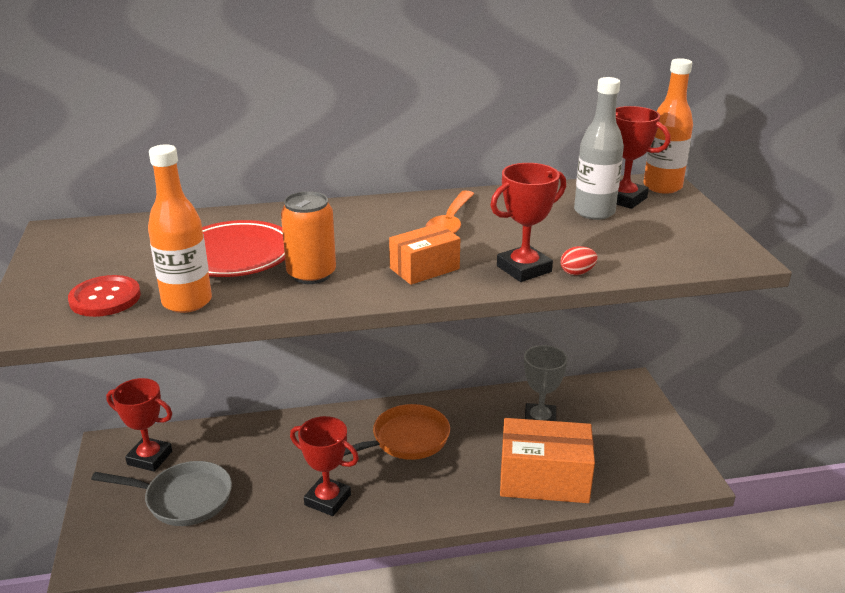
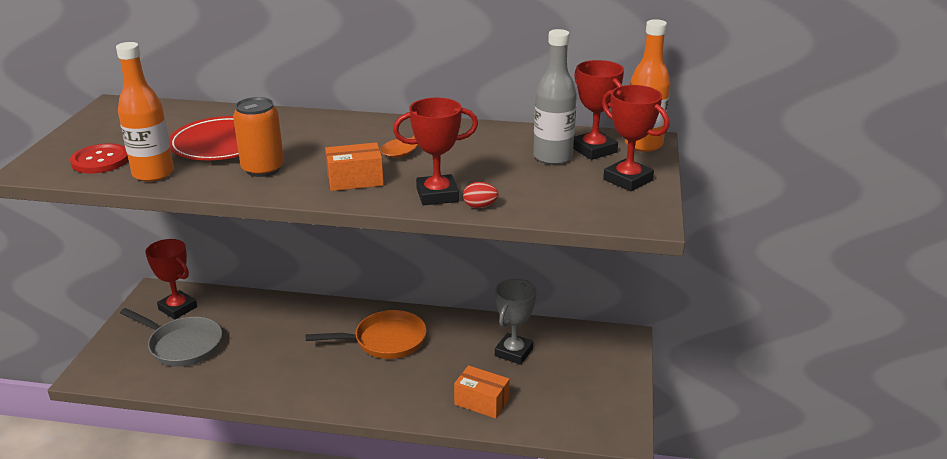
camera: 20 degrees right, 0 degrees up
red trophy [290,416,359,516] -> red trophy moved to [602,85,669,191]
orange box [500,418,595,503] -> orange box [454,365,510,419], size x0.56

